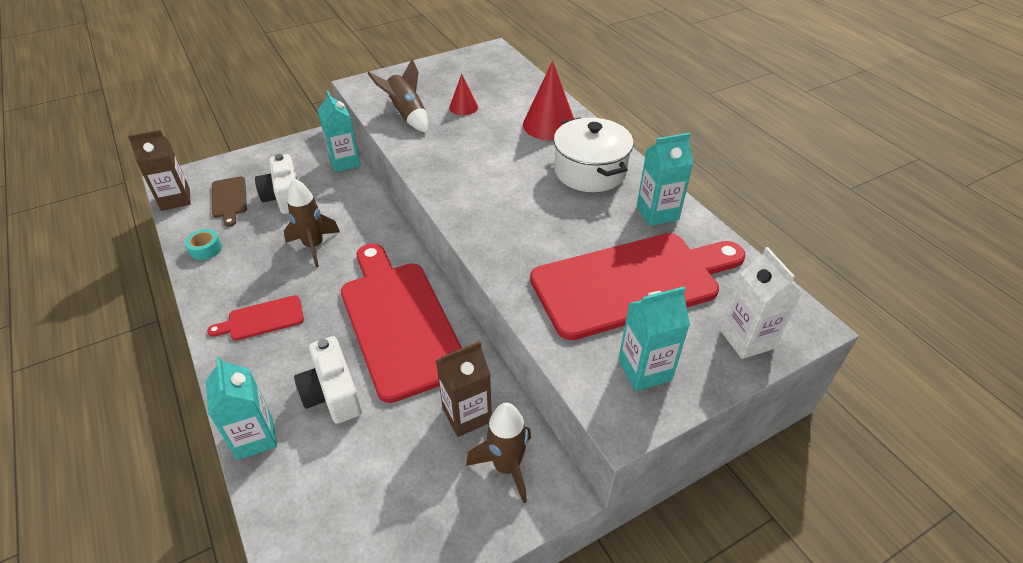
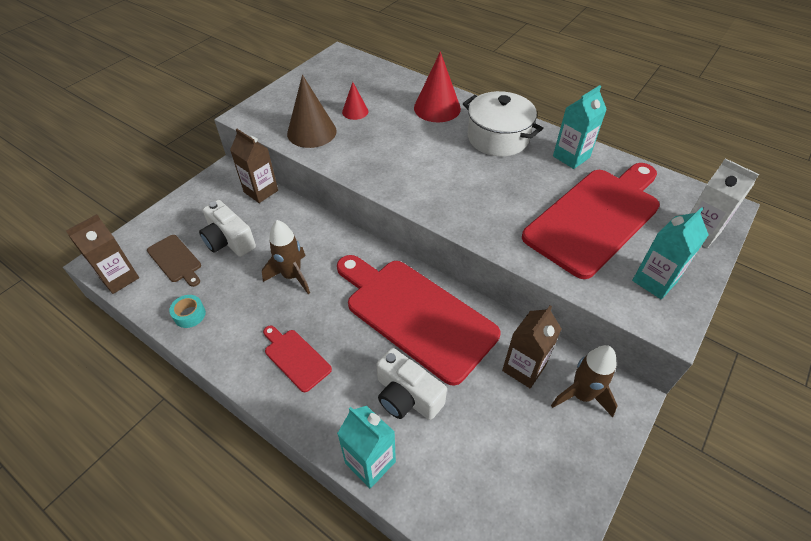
camera: 25 degrees left, 5 degrees up
red cutting board [207,295,304,341] -> red cutting board turned 90 degrees clockwise [263,326,332,392]
turquoise carton [317,90,361,172] -> brown carton [230,129,278,203]
brown rocket [367,59,428,133] -> brown cone [287,75,337,148]

